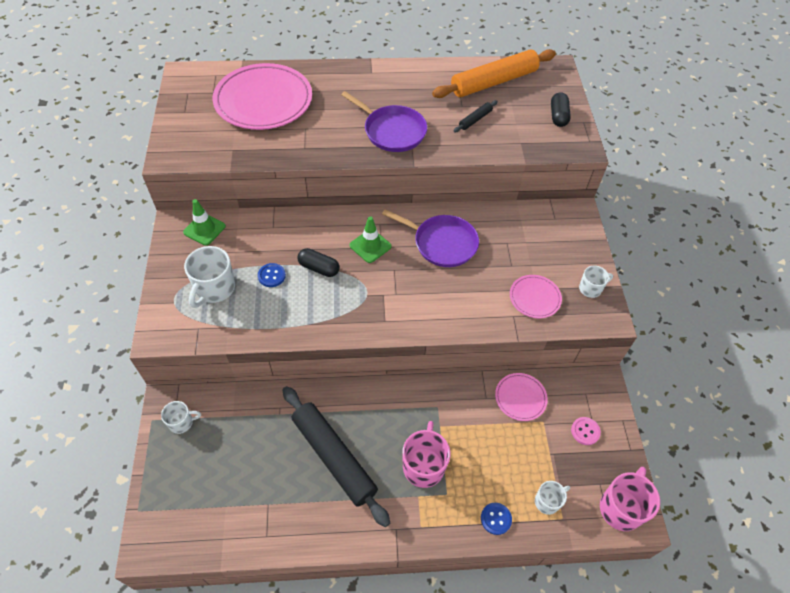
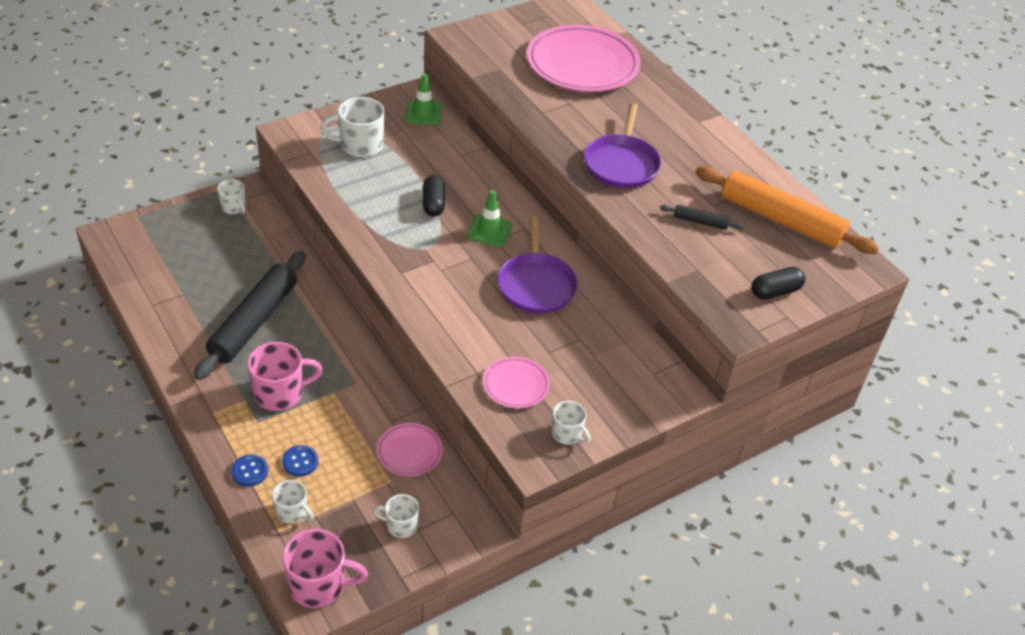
camera: 60 degrees right, 10 degrees down
blue button [258,263,286,287] -> blue button moved to [282,445,318,477]
pink button [571,417,601,445] -> white mug [373,494,419,538]

